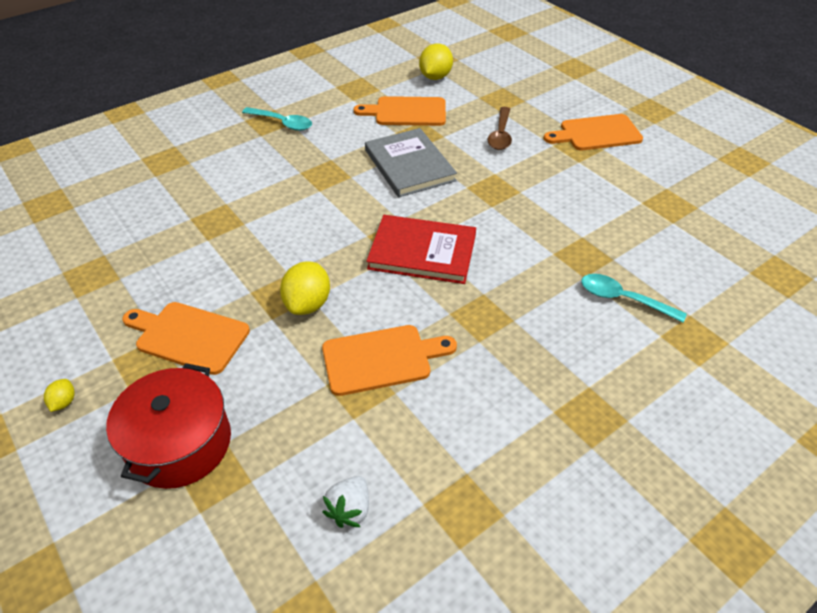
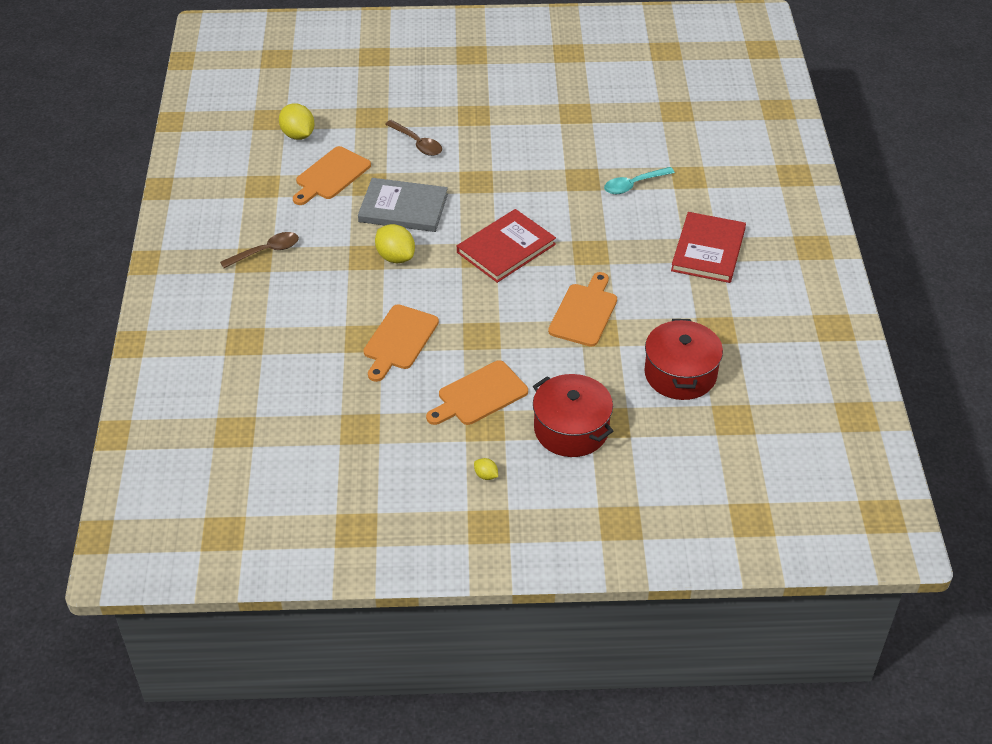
camera: 55 degrees left, 0 degrees up
turquoise spoon [242,107,312,131] -> brown spoon [220,232,299,268]
yellow lemon [280,261,330,315] -> yellow lemon moved to [375,224,415,263]
white strawberry [323,476,369,528] -> red pot [644,319,723,400]
orange cutting board [544,114,643,150] -> orange cutting board moved to [364,304,439,382]
none -> red book [671,212,746,283]

